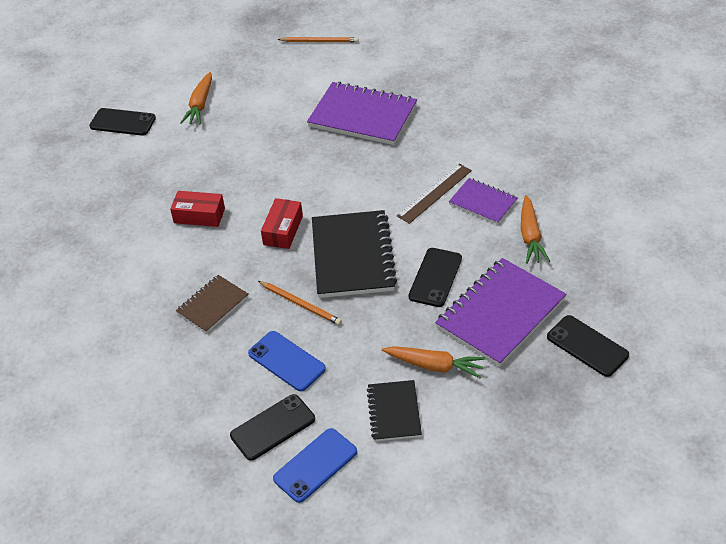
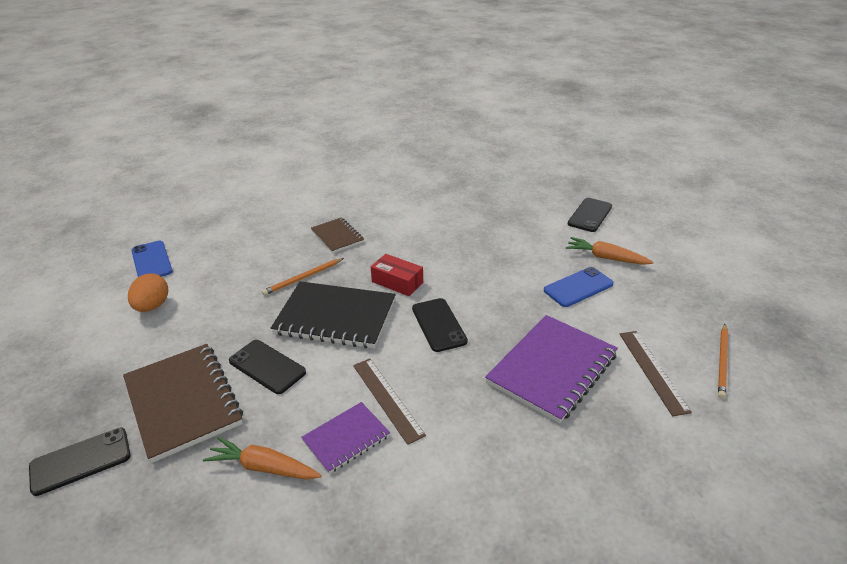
camera: 105 degrees right, 10 degrees down
red box [170,191,225,227] -> none
black phone [230,394,315,461] -> black phone moved to [412,298,468,352]
blue phone [248,331,326,391] -> blue phone moved to [544,267,614,307]
black notebook [366,380,422,441] -> orange egg [128,273,168,312]
orange carrot [382,346,485,378] -> none
purple notebook [435,258,566,367] -> brown notebook [123,344,243,463]
none -> brown ruler [620,331,692,416]

